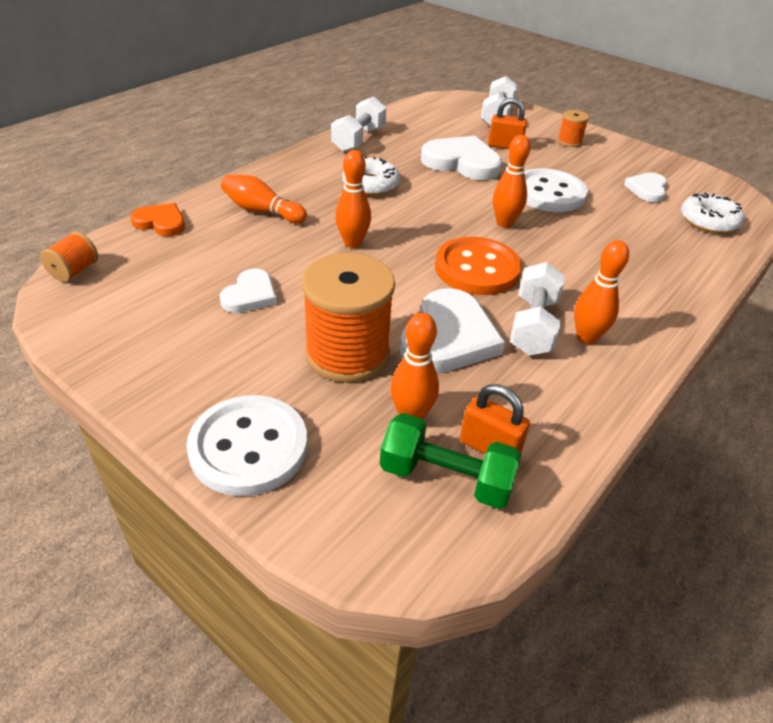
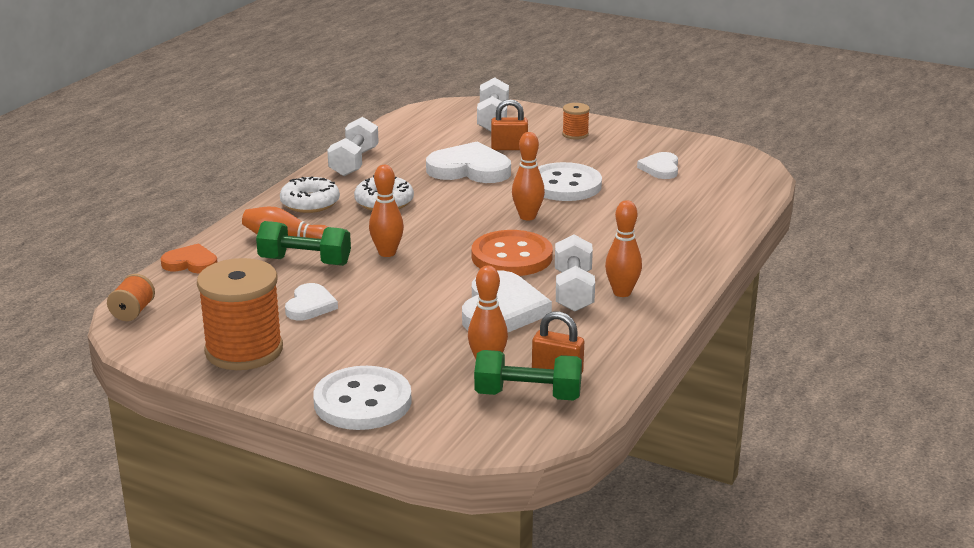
camera: 10 degrees left, 15 degrees down
orange spool [302,253,395,383] -> orange spool moved to [197,258,283,370]
white donut [681,193,744,234] -> white donut moved to [280,176,340,213]
none -> green dumbbell [256,221,351,266]

